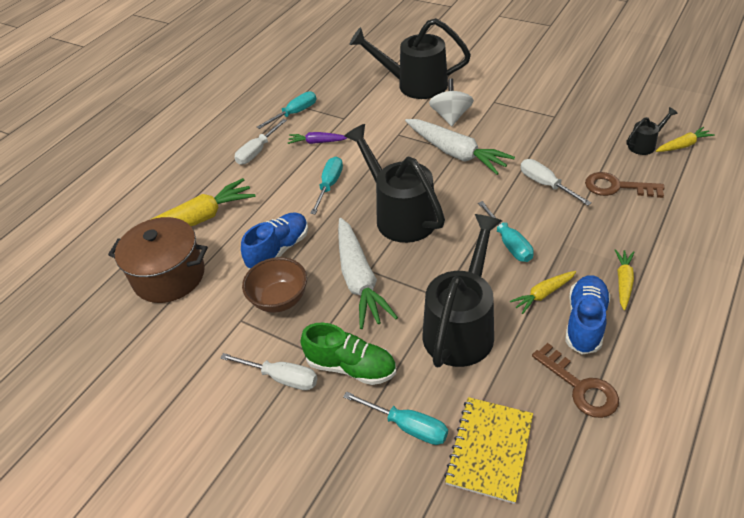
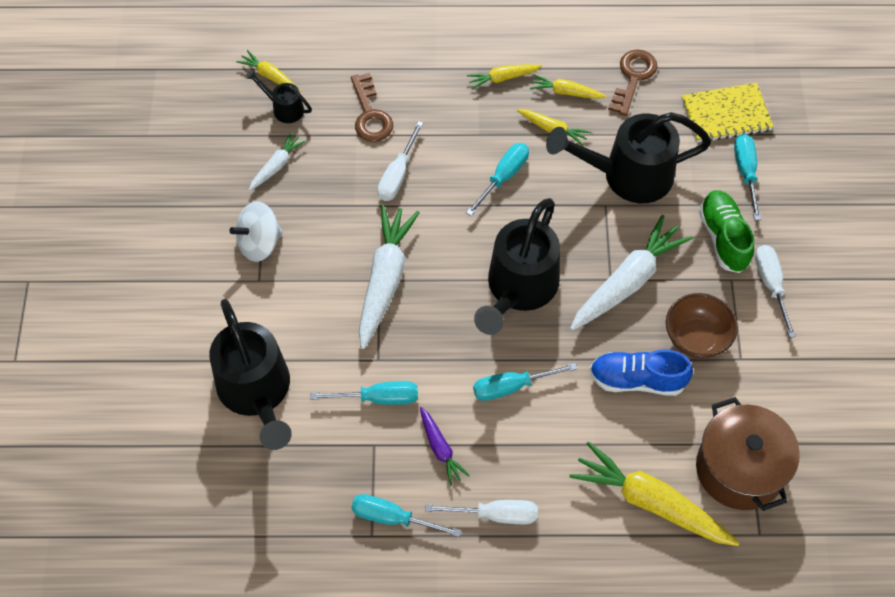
camera: 125 degrees left, 15 degrees up
white spinning top [429,79,474,126] -> white spinning top moved to [230,201,283,262]
blue shoe [565,275,611,355] -> yellow carrot [530,74,606,99]
none -> white carrot [249,132,306,191]
none -> turquoise screwdriver [311,381,418,405]

